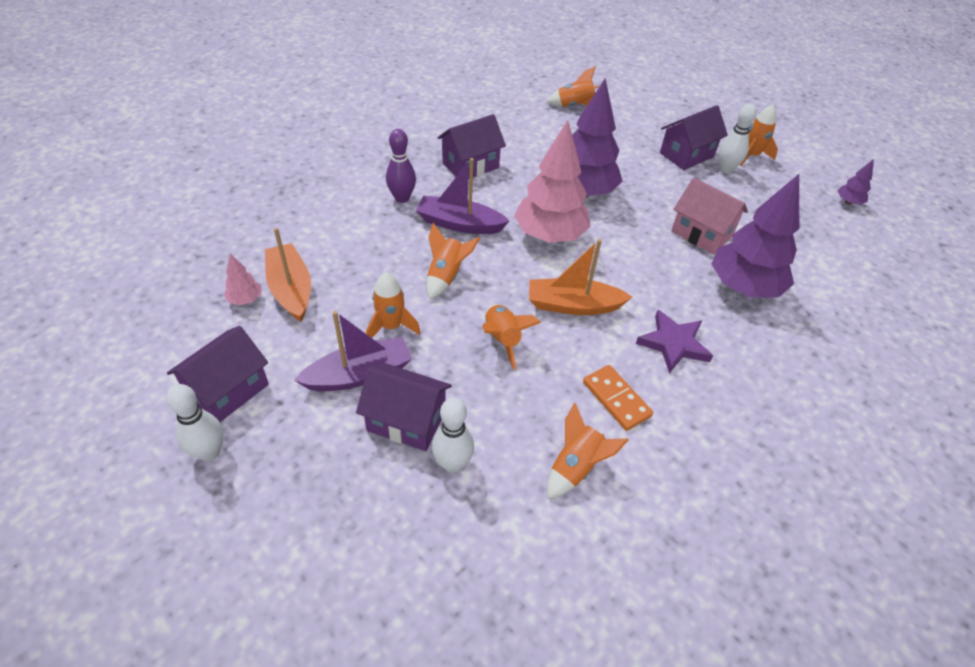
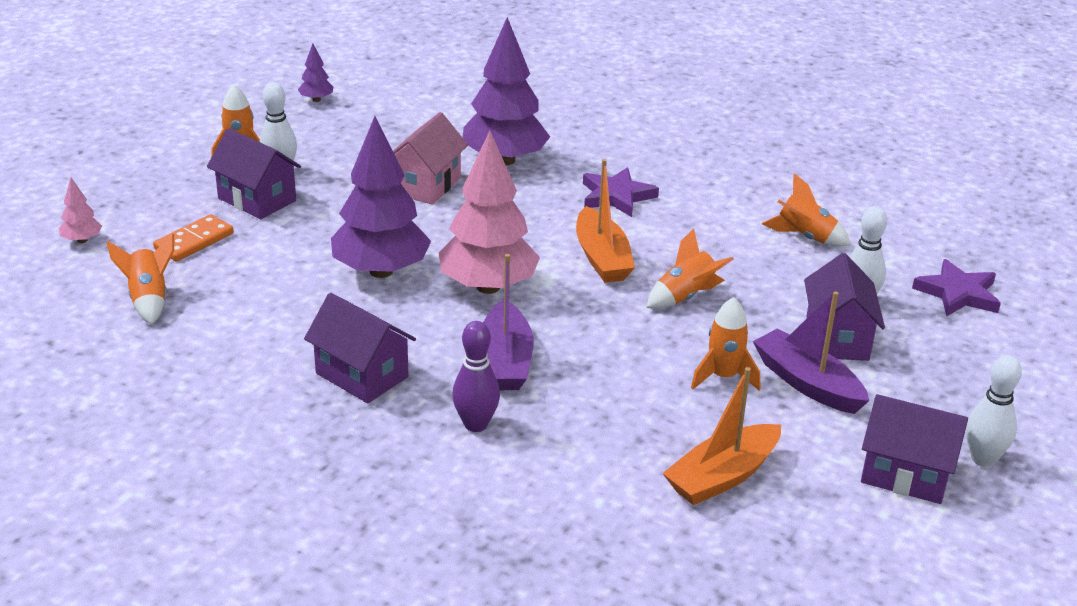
camera: 105 degrees left, 15 degrees down
pink tree [224,254,261,305] -> pink tree moved to [59,177,102,243]
orange rocket [426,223,480,299] -> none
orange domino [583,365,653,431] -> orange domino moved to [153,214,234,262]
none -> purple star [912,259,1001,317]

